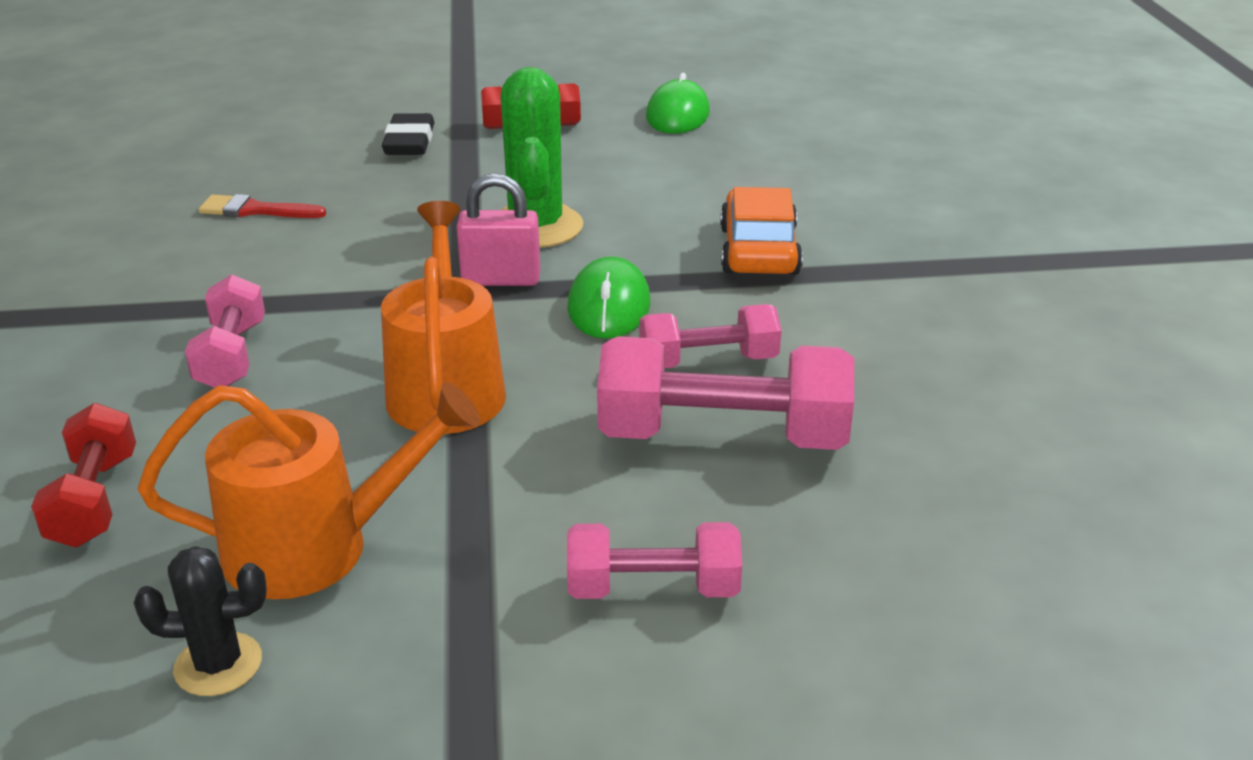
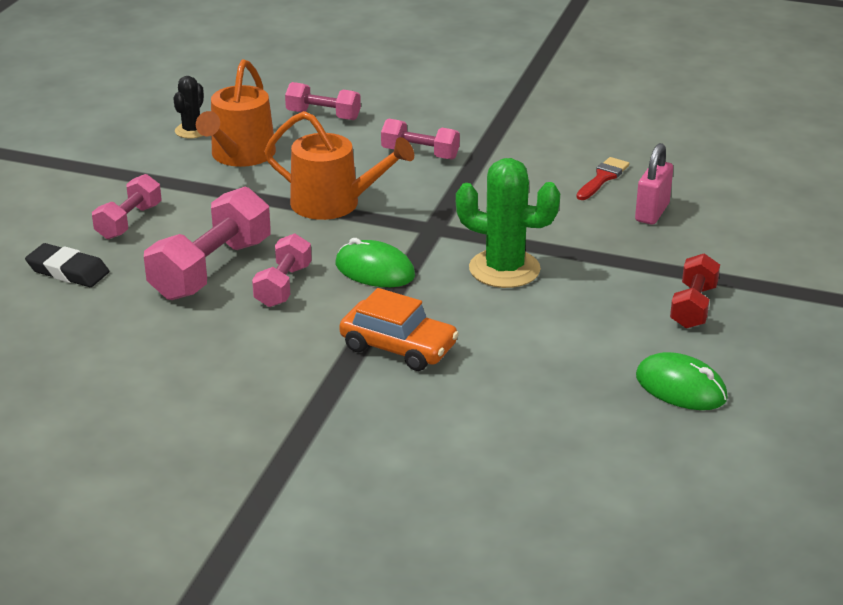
camera: 115 degrees right, 0 degrees up
red dumbbell [31,403,136,548] -> pink dumbbell [285,82,361,120]
black eraser [382,113,435,155] -> black eraser moved to [25,243,109,287]
pink padlock [457,173,540,286] -> pink padlock moved to [635,143,673,225]

